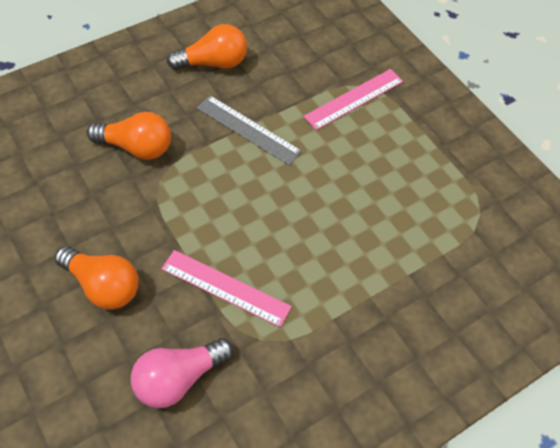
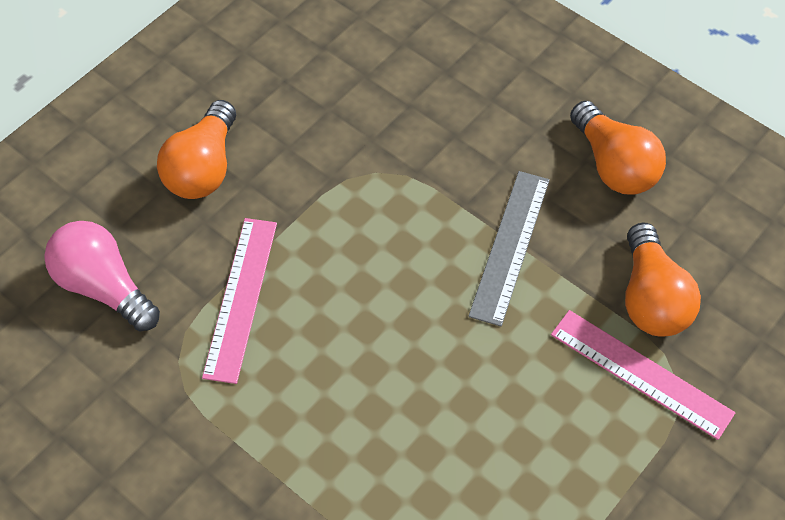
camera: 75 degrees right, 0 degrees up
orange light bulb [87,112,171,160] -> orange light bulb moved to [625,223,701,336]

